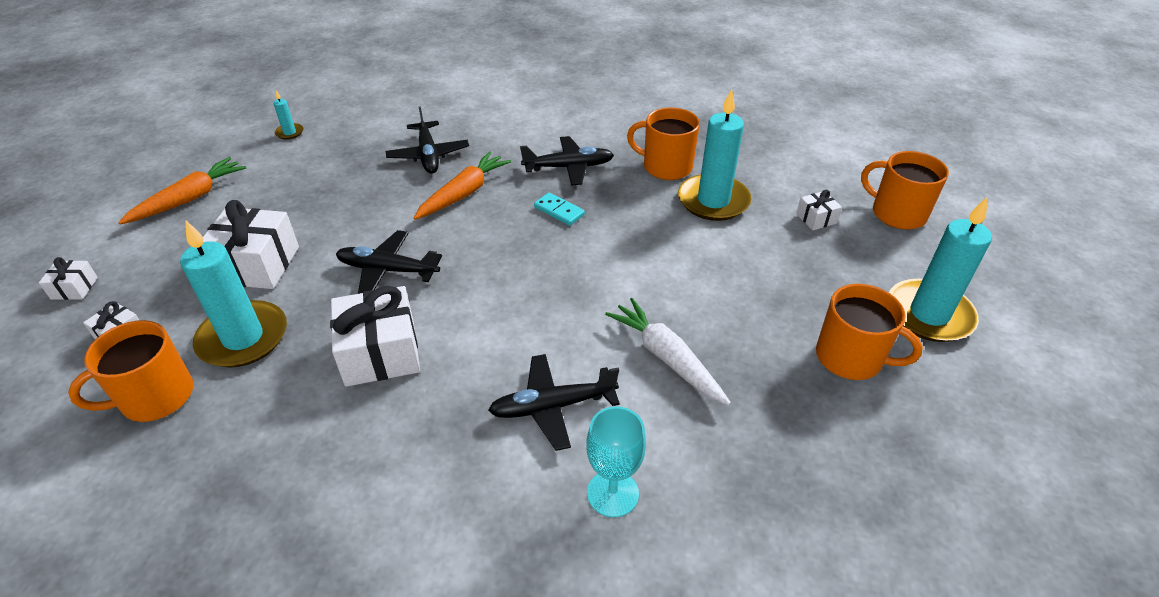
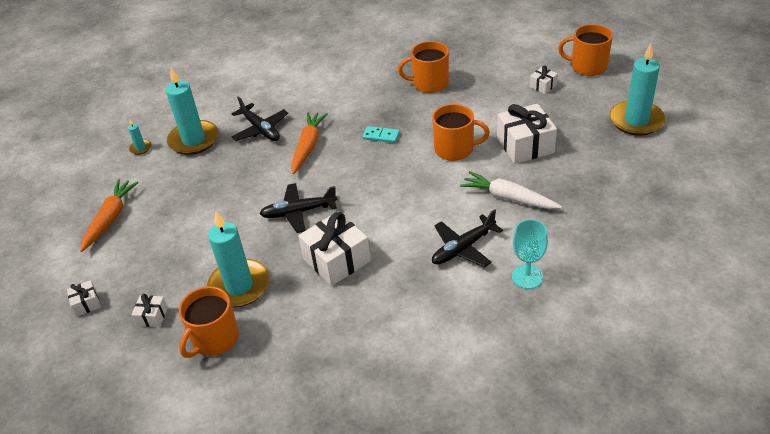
camera: 20 degrees left, 0 degrees up
white gift [203,200,299,289] -> white gift moved to [497,104,557,164]
black plane [520,136,614,186] -> none
turquoise candle [678,89,752,221] -> turquoise candle moved to [166,67,219,155]
orange mug [816,284,923,380] -> orange mug moved to [432,104,490,161]

